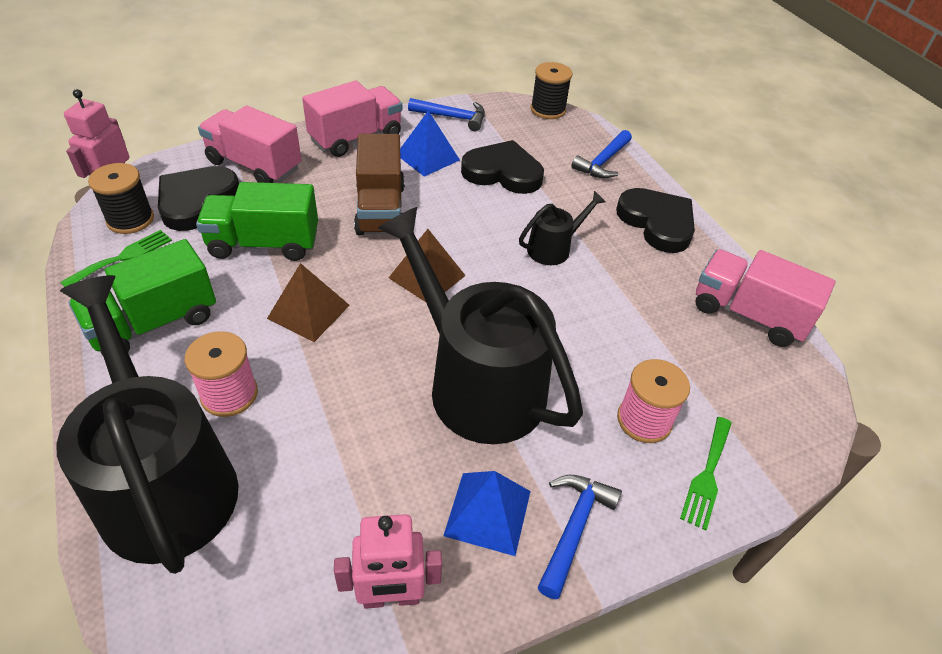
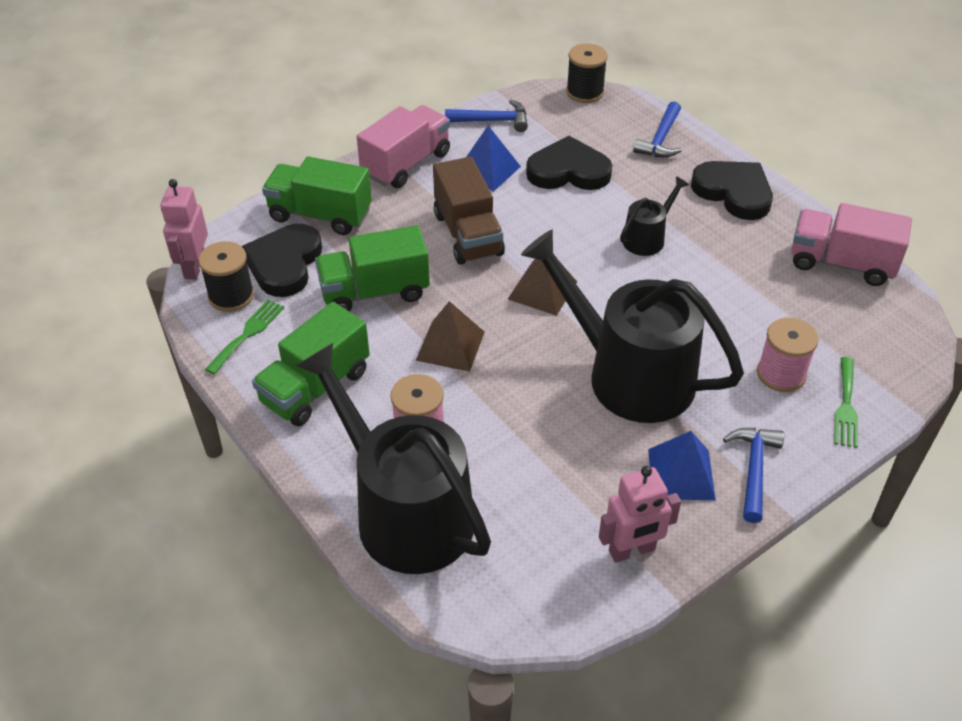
camera: 10 degrees left, 0 degrees up
pink truck [198,105,301,183] -> green truck [262,156,372,235]

